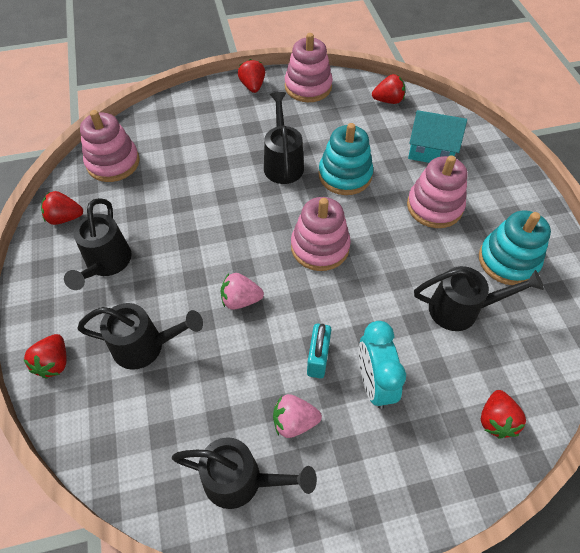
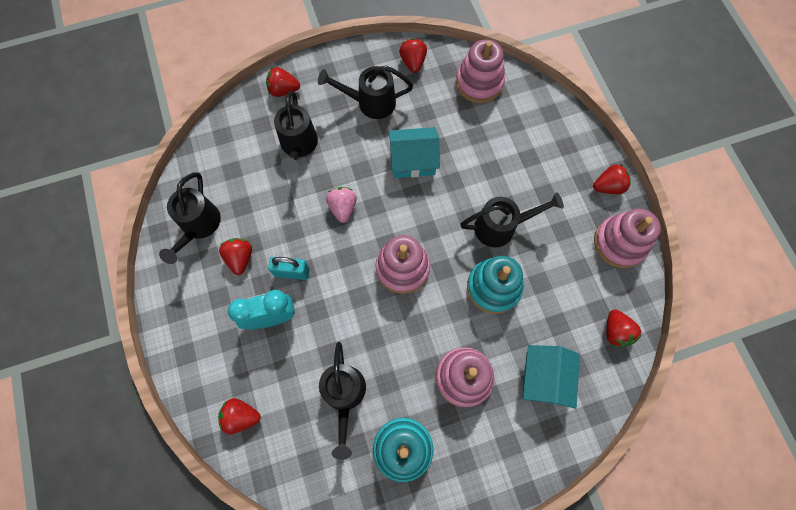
camera: 85 degrees right, 15 degrees up
pink strawberry [273,394,322,438] -> red strawberry [219,238,252,275]
none -> turquoise house [389,127,440,178]

